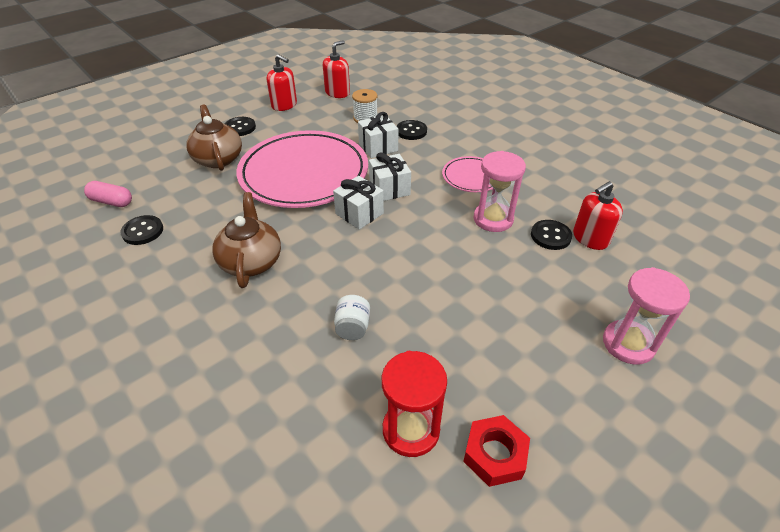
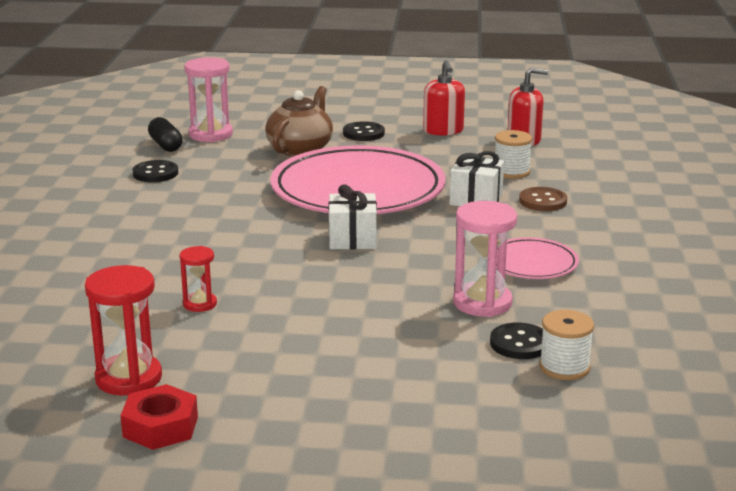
camera: 45 degrees right, 20 degrees down
pink capsule [84,181,132,207] -> black capsule [148,117,183,152]
brown teapot [212,192,281,288] -> none
white jar [334,295,370,340] -> red hourglass [179,246,217,312]
white gift [369,152,411,201] -> none
black button [397,120,427,140] -> brown button [519,187,567,211]
red soap dispenser [573,181,623,250] -> white spool [539,310,594,380]
pink hourglass [603,267,690,365] -> pink hourglass moved to [184,57,233,142]

